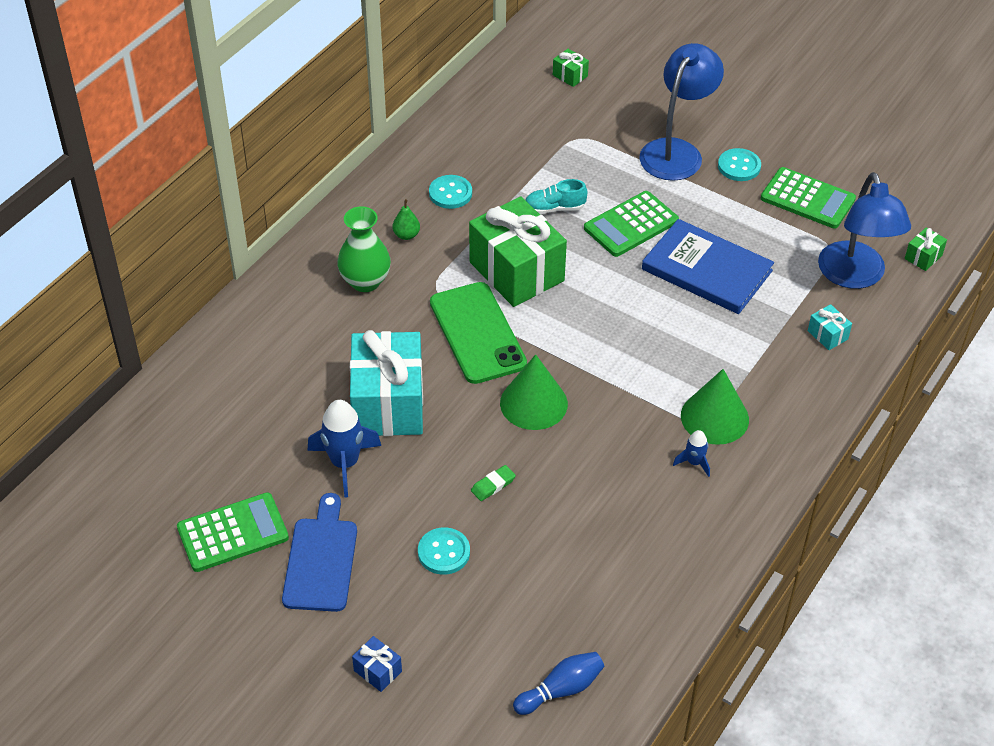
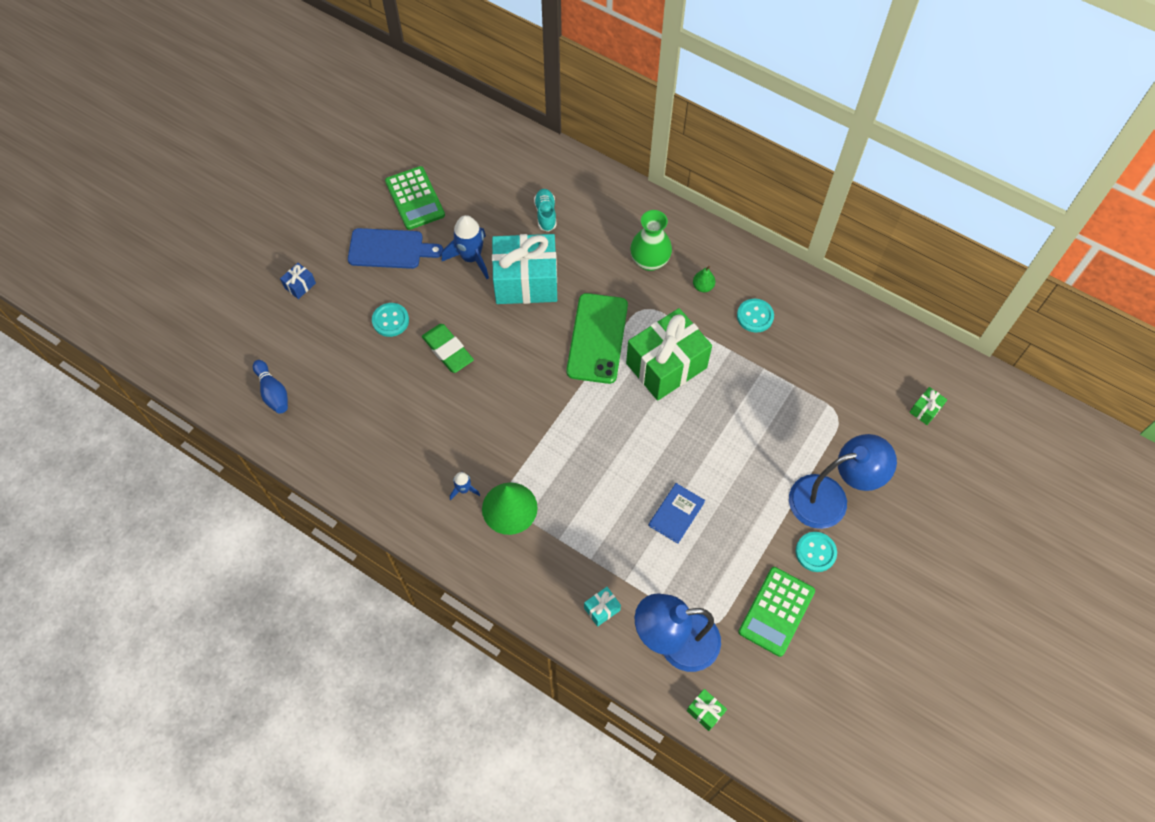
camera: 90 degrees right, 15 degrees up
green phone [430,282,527,384] -> green phone turned 60 degrees counterclockwise [566,293,628,384]
green eraser [471,465,516,501] -> green eraser [422,324,474,373], size x1.84
green cone [500,354,568,430] -> none
turquoise shoe [526,179,587,214] -> turquoise shoe moved to [534,189,557,232]
green calculator [584,191,679,257] -> none
blue lamp [639,43,724,181] -> blue lamp turned 45 degrees counterclockwise [789,434,897,529]
blue book [642,219,774,314] -> blue book [649,483,705,544], size x0.54

